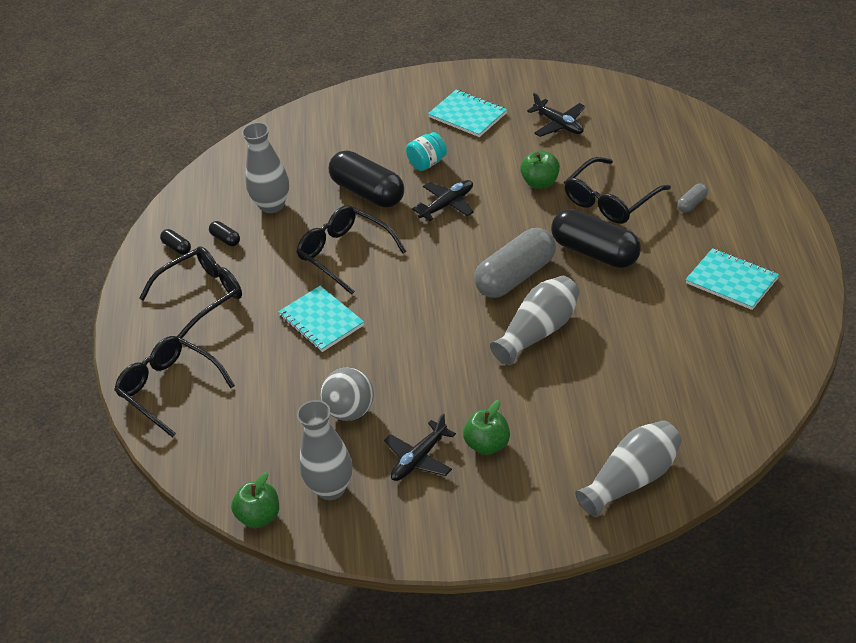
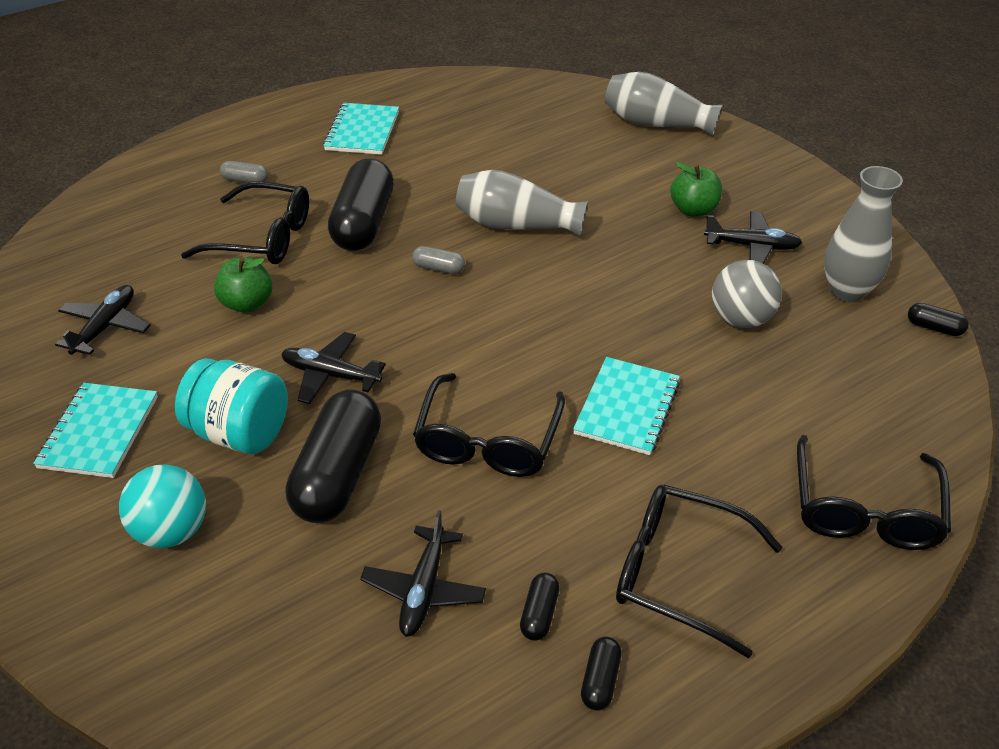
camera: 125 degrees left, 0 degrees up
green apple [231,472,279,528] -> black capsule [908,303,969,336]
grey vase [242,122,289,213] -> black plane [360,510,486,637]
turquoise jar [406,132,447,171] -> turquoise jar [175,358,288,454], size x1.58
grey capsule [474,228,556,298] -> grey capsule [412,246,465,274], size x0.43
none -> turquoise ball [119,464,206,548]

